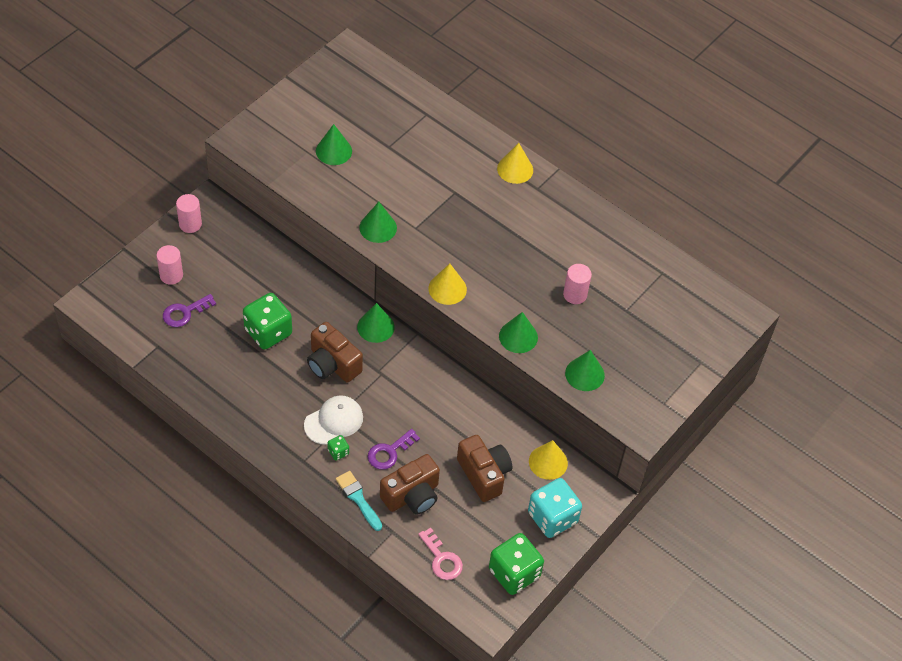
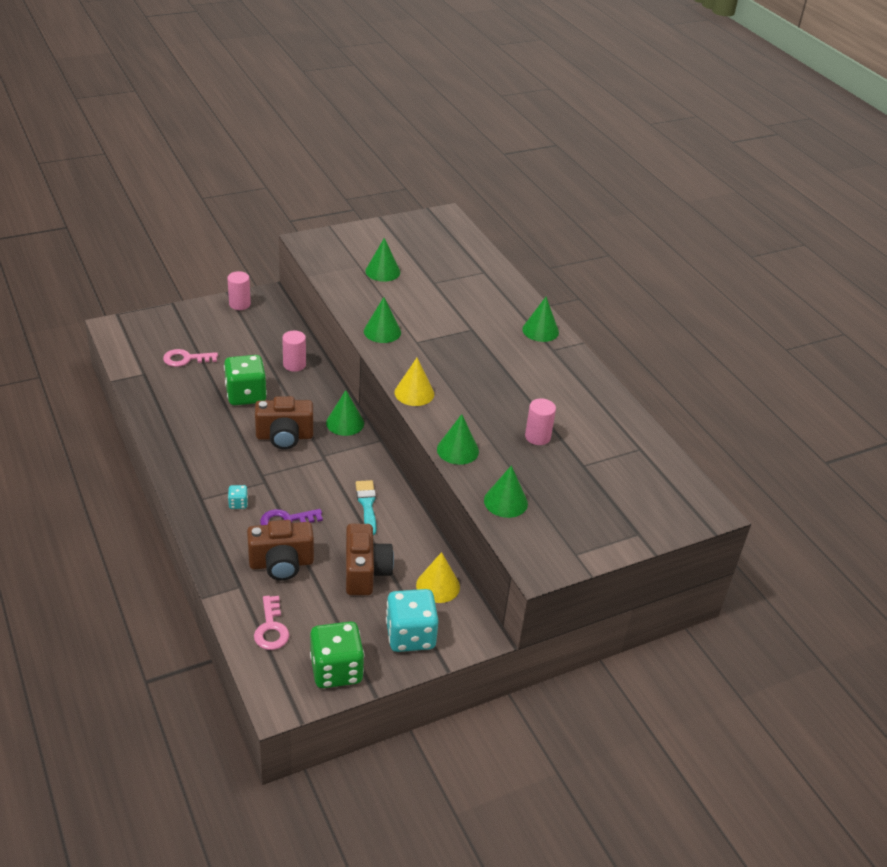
camera: 25 degrees right, 15 degrees down
pink cylinder [156,245,183,285] -> pink cylinder moved to [282,331,306,372]
purple key [163,294,216,327] -> pink key [163,349,218,367]
white cap [304,395,363,445] -> none
brown camera [307,322,363,382] -> brown camera turned 75 degrees counterclockwise [255,396,313,450]
green dice [328,435,349,461] -> turquoise dice [228,485,248,509]
turquoise brush [336,471,382,531] -> turquoise brush moved to [355,480,376,535]
yellow cone [497,143,533,184] -> green cone [522,297,559,342]

